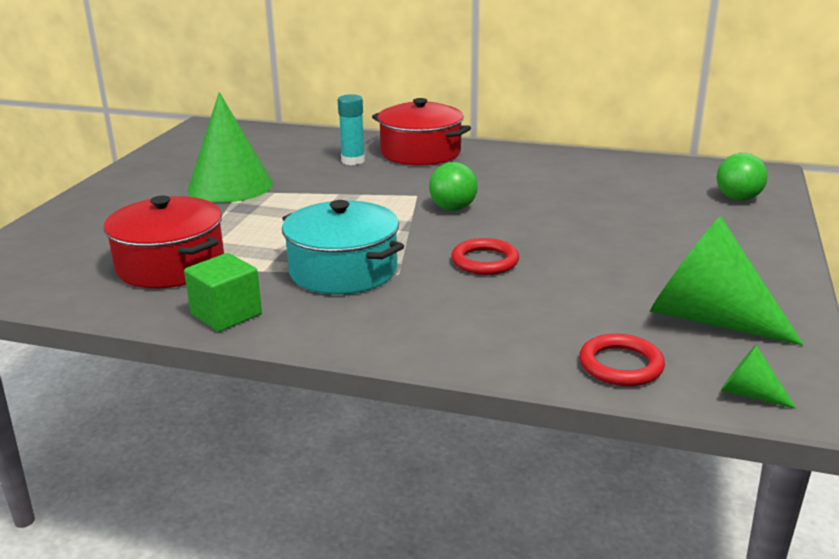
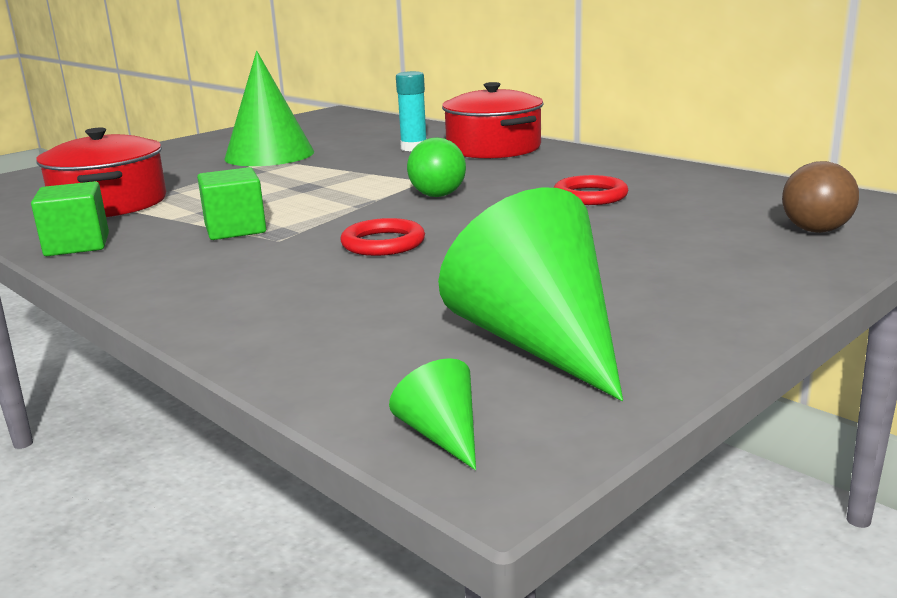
camera: 30 degrees right, 5 degrees down
turquoise pot [282,200,404,294] -> green cube [197,167,266,240]
red ring [579,334,665,386] -> red ring moved to [554,175,628,205]
green ball [717,153,768,201] -> brown ball [782,161,859,233]

